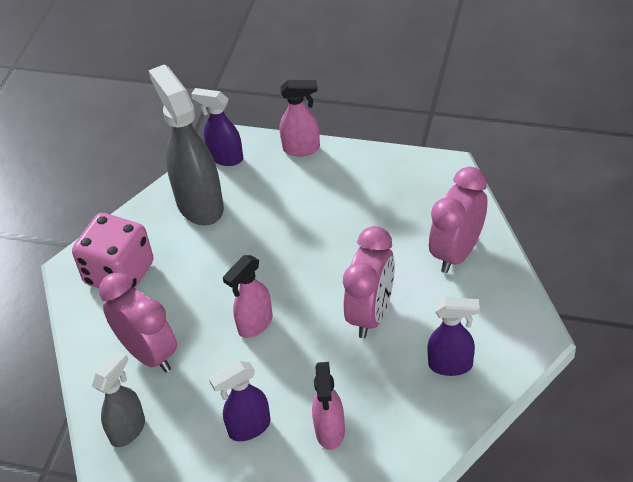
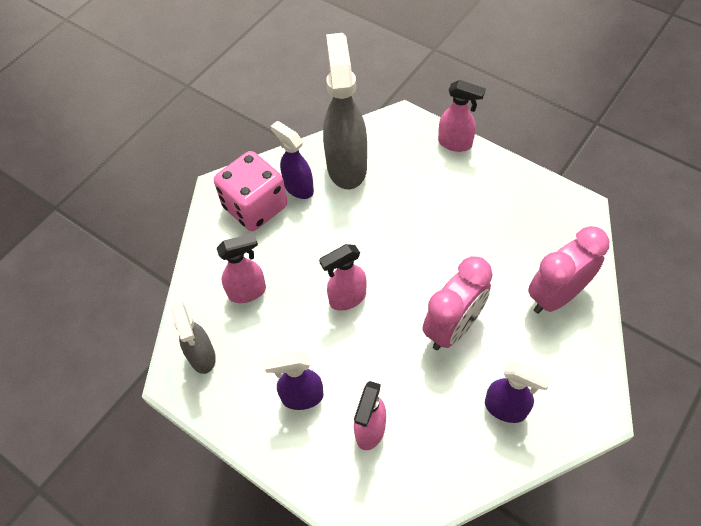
camera: 20 degrees right, 10 degrees up
grey spray bottle [92,350,145,447] -> grey spray bottle turned 105 degrees clockwise [172,303,216,374]
pink clock [99,273,177,372] -> pink spray bottle [217,233,266,303]
purple spray bottle [191,88,243,166] -> purple spray bottle moved to [271,121,314,199]

